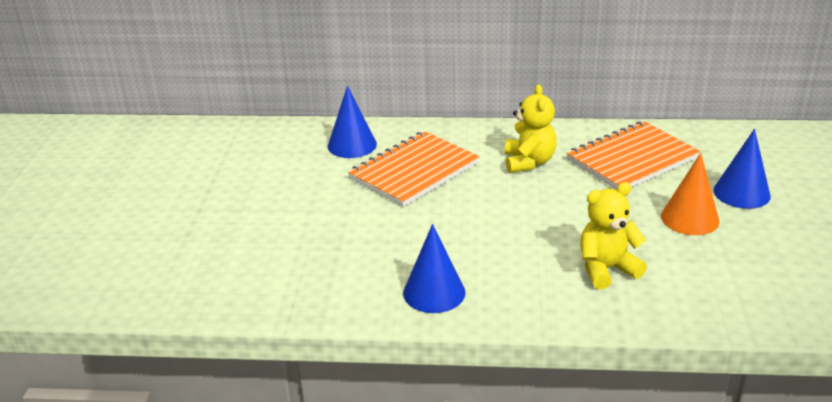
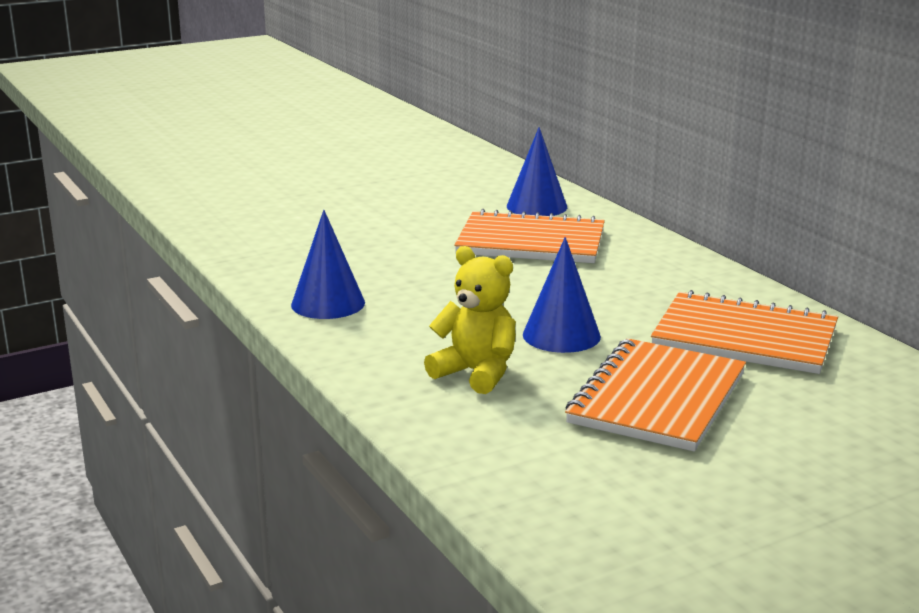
camera: 55 degrees right, 10 degrees down
yellow teddy bear [505,84,557,173] -> none
orange cone [661,153,719,235] -> orange notebook [565,338,746,452]
blue cone [713,129,771,209] -> blue cone moved to [523,237,601,353]

